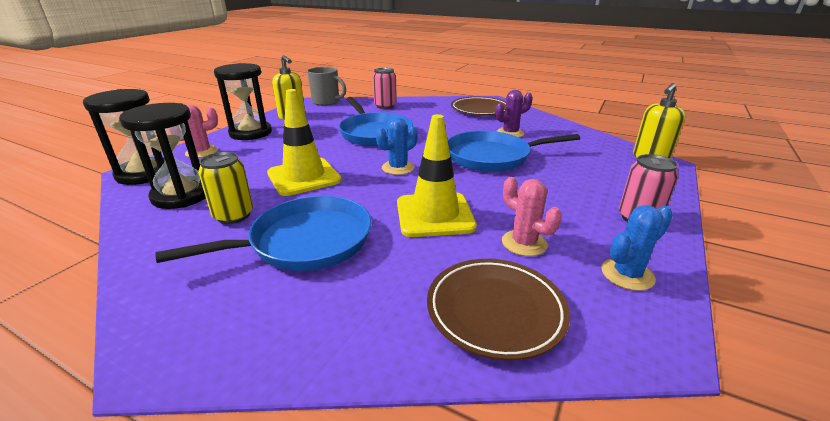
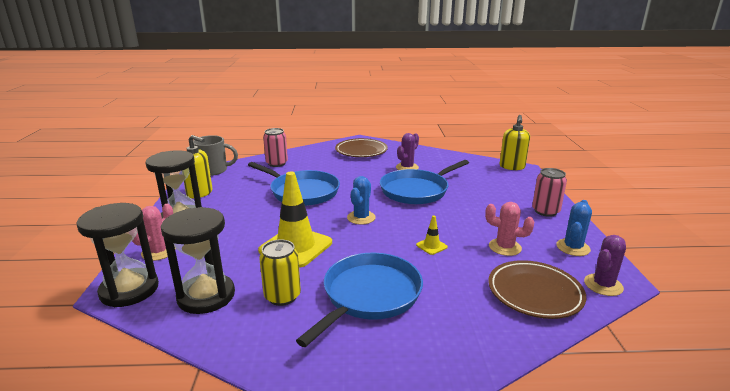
camera: 30 degrees left, 5 degrees down
yellow traffic cone [397,114,477,237] -> yellow traffic cone [416,216,448,255], size x0.43
none -> purple cactus [584,235,626,296]

